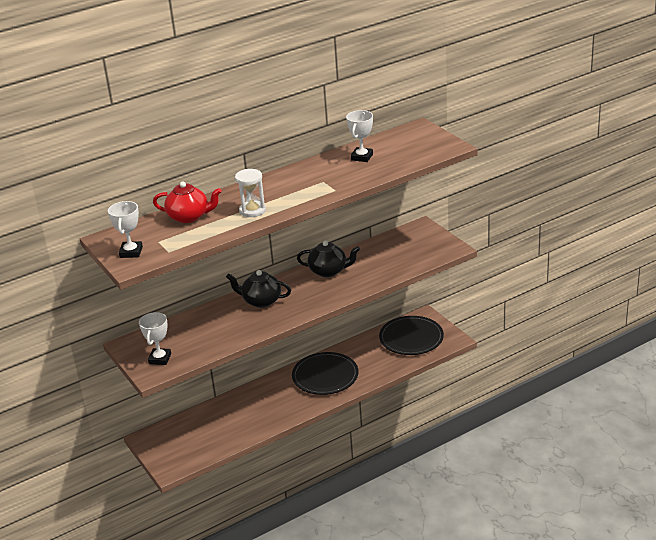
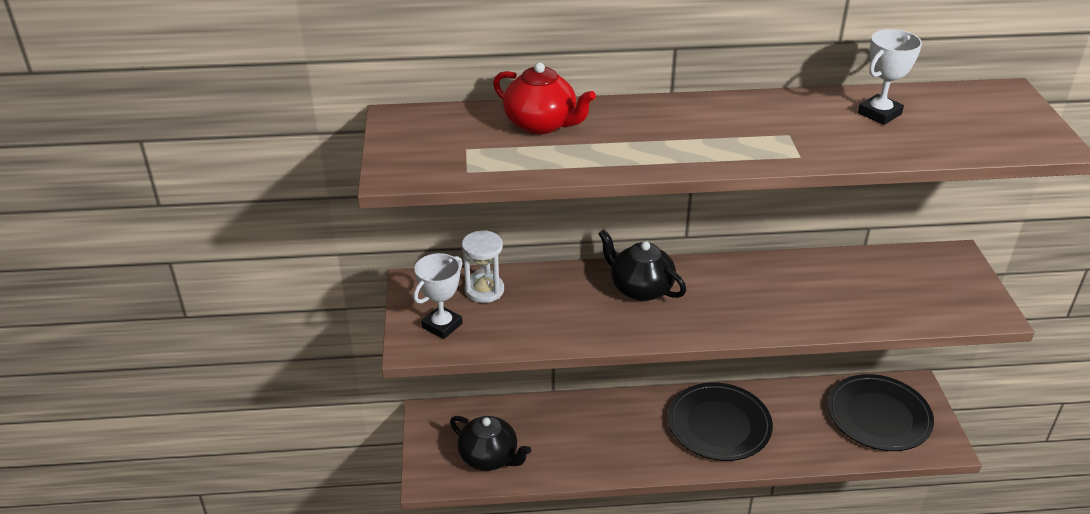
camera: 25 degrees right, 5 degrees up
white trophy [108,201,143,258] -> none
white hourglass [235,169,266,217] -> white hourglass moved to [462,230,504,303]
black teapot [297,240,360,277] -> black teapot moved to [450,416,531,471]

